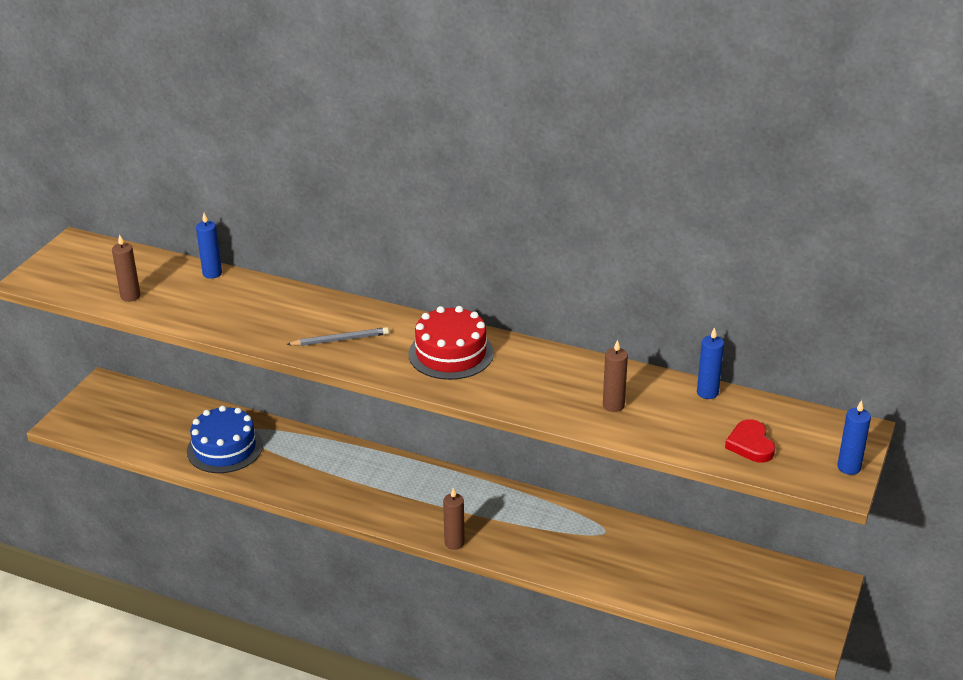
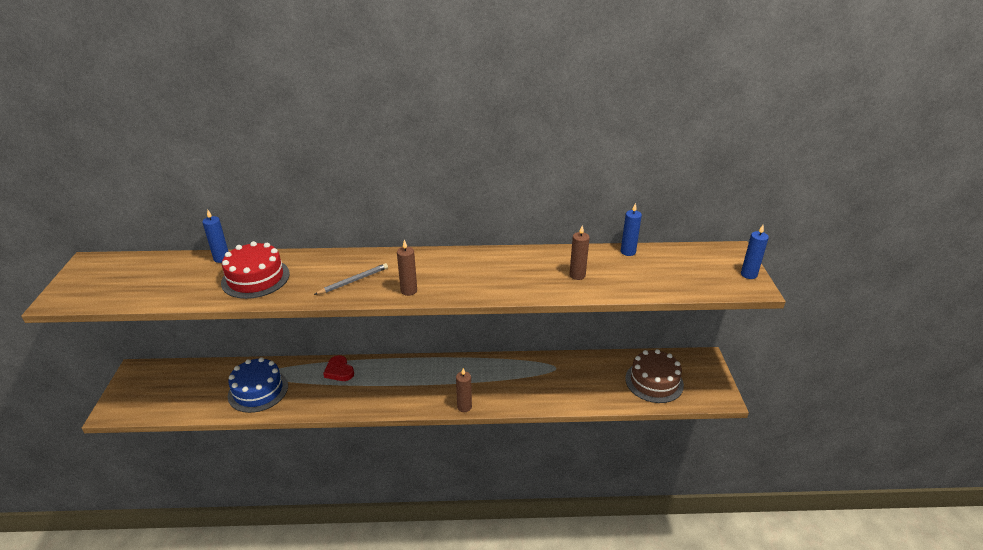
camera: 25 degrees left, 0 degrees up
brown candle [112,234,141,302] -> brown candle moved to [397,240,417,296]
red cake [409,306,494,380] -> red cake moved to [221,241,290,299]
red heart [725,419,775,463] -> red heart moved to [323,355,354,381]
none -> brown cake [625,349,684,403]

